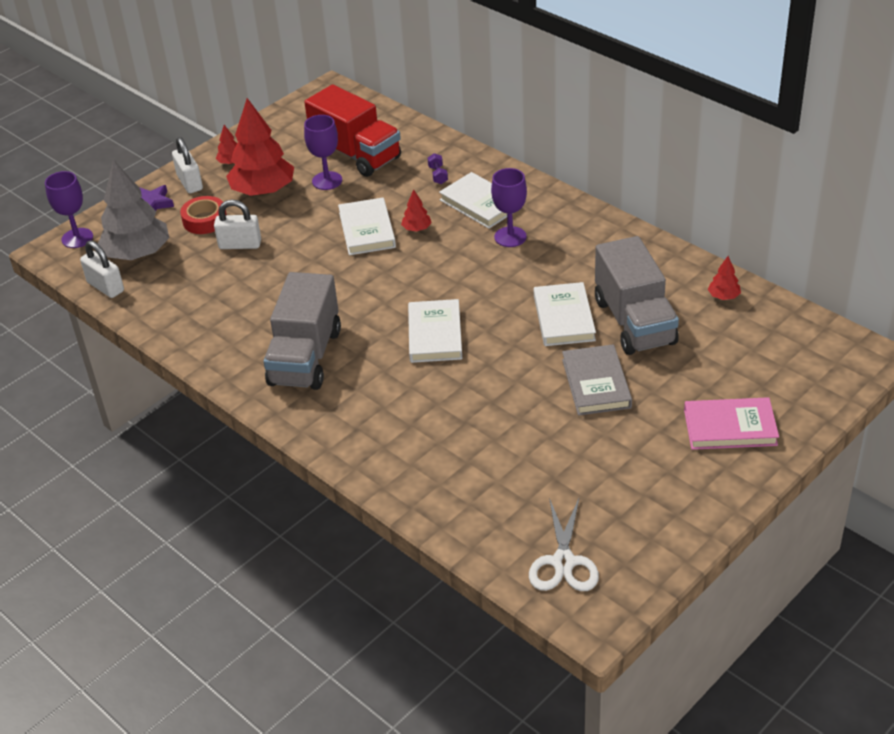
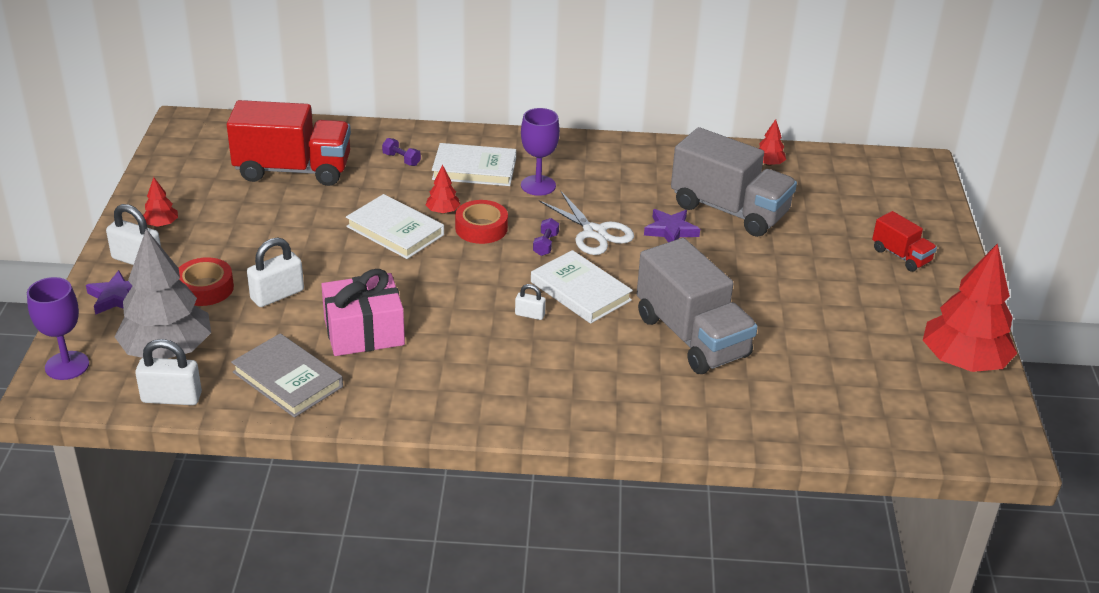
camera: 45 degrees left, 5 degrees down
red tree [226,98,294,196] -> red tree moved to [923,243,1017,372]
grey truck [263,272,341,390] -> grey truck moved to [637,238,758,374]
purple goblet [304,115,342,190] -> none
white scissors [529,498,599,591] -> white scissors moved to [539,191,634,255]
white book [534,282,596,346] -> purple star [644,209,700,242]
grey book [562,344,632,415] -> grey book moved to [231,333,343,418]
pink book [684,397,779,450] -> red truck [872,211,937,272]
none -> pink gift [321,269,405,356]
none -> red tape [455,200,508,244]
none -> white padlock [515,284,546,320]
none -> purple dumbbell [533,218,559,256]

